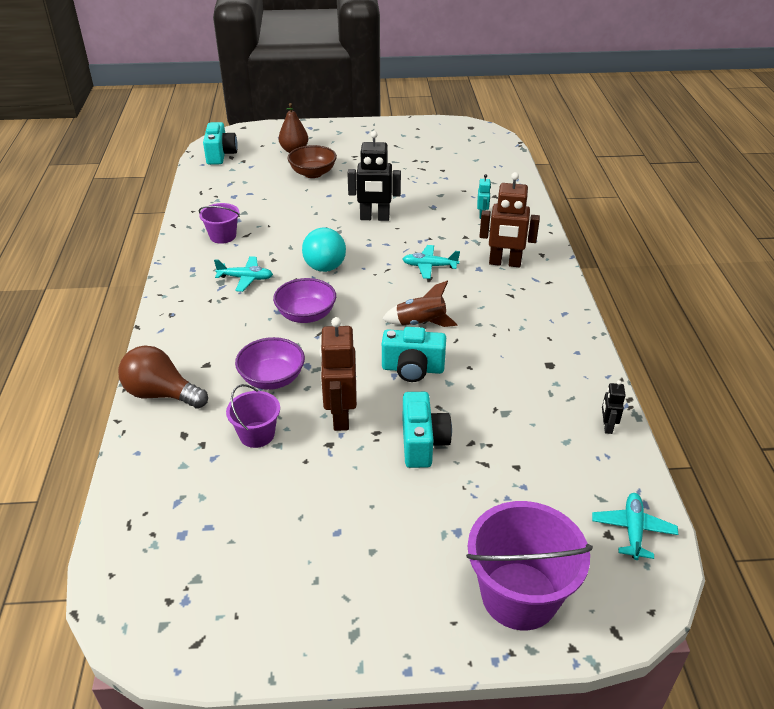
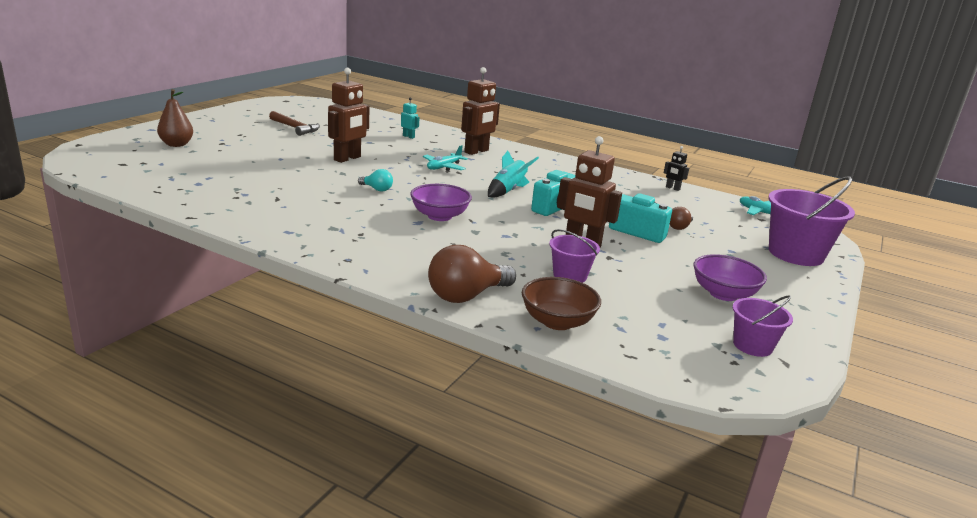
camera: 60 degrees left, 15 degrees down
purple bucket [199,203,240,244] -> purple bucket moved to [732,295,793,357]
turquoise camera [203,122,238,165] -> none
turquoise plane [214,256,273,292] -> none
purple bowl [235,337,305,390] -> purple bowl moved to [693,254,767,301]
brown bowl [287,145,337,178] -> brown bowl moved to [522,277,601,330]
turquoise light bulb [302,227,346,272] -> turquoise light bulb [358,169,393,192], size x0.52
black robot [347,131,401,221] -> brown robot [328,68,369,163]
brown rocket [382,281,458,327] -> turquoise rocket [488,151,539,198]
none -> brown hammer [269,111,320,136]
none -> brown light bulb [669,207,693,230]

